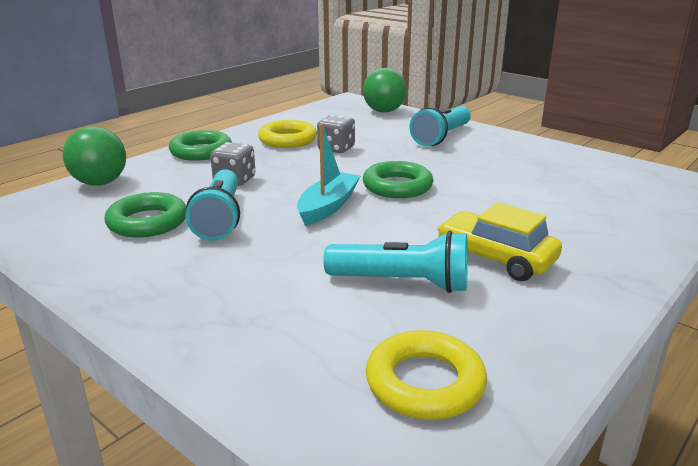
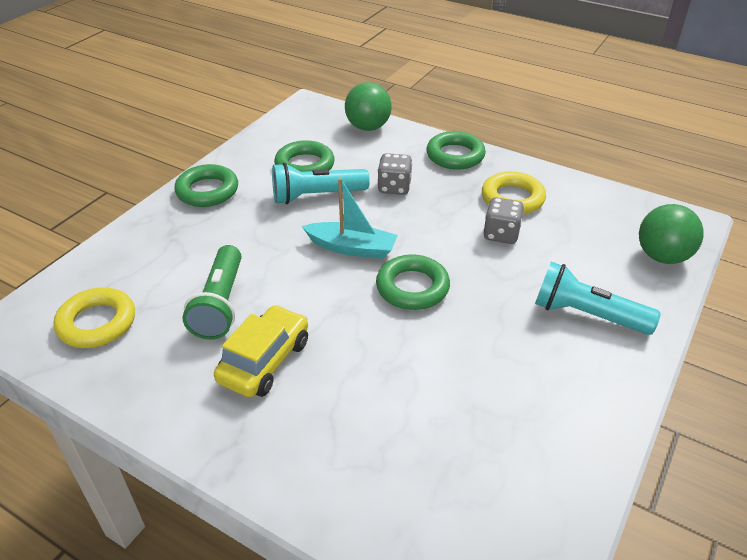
camera: 80 degrees right, 15 degrees up
turquoise flashlight [323,231,468,293] -> green flashlight [183,245,242,340]
none -> green ring [174,164,238,207]

